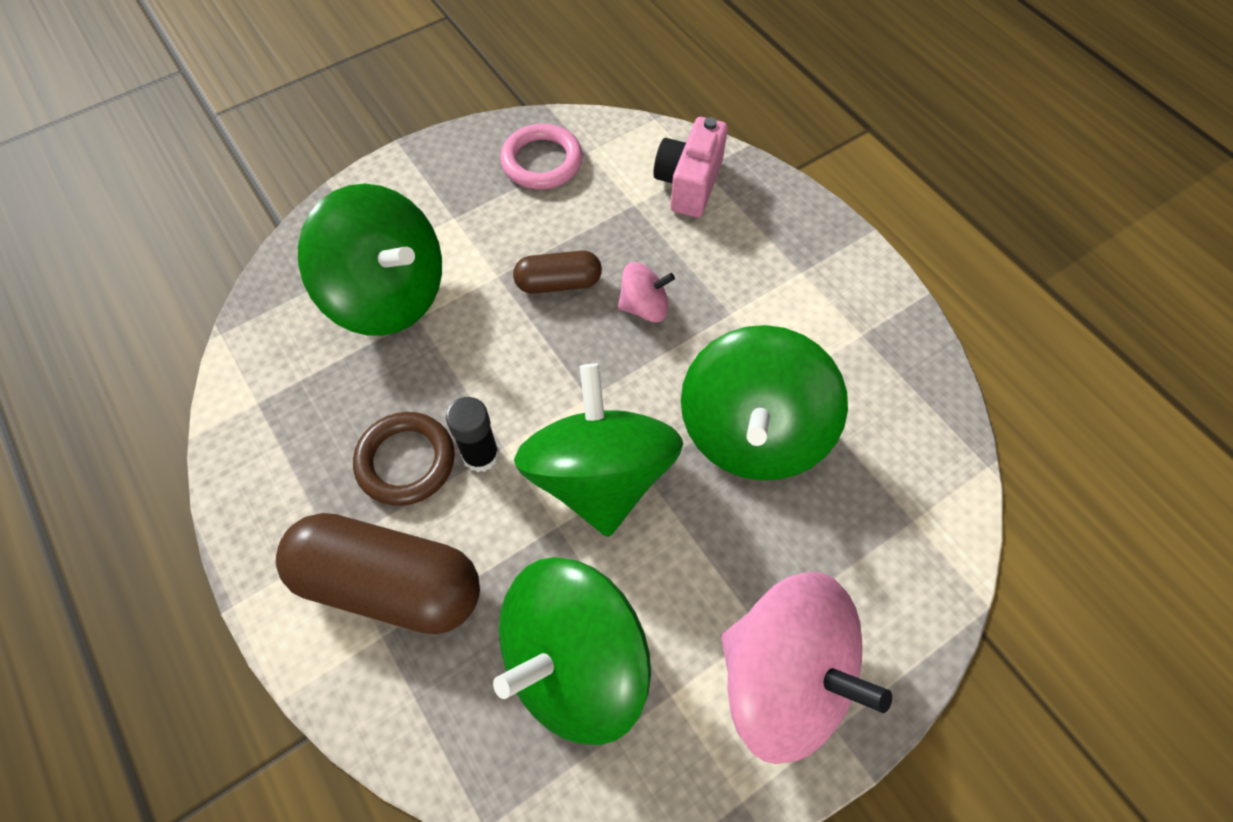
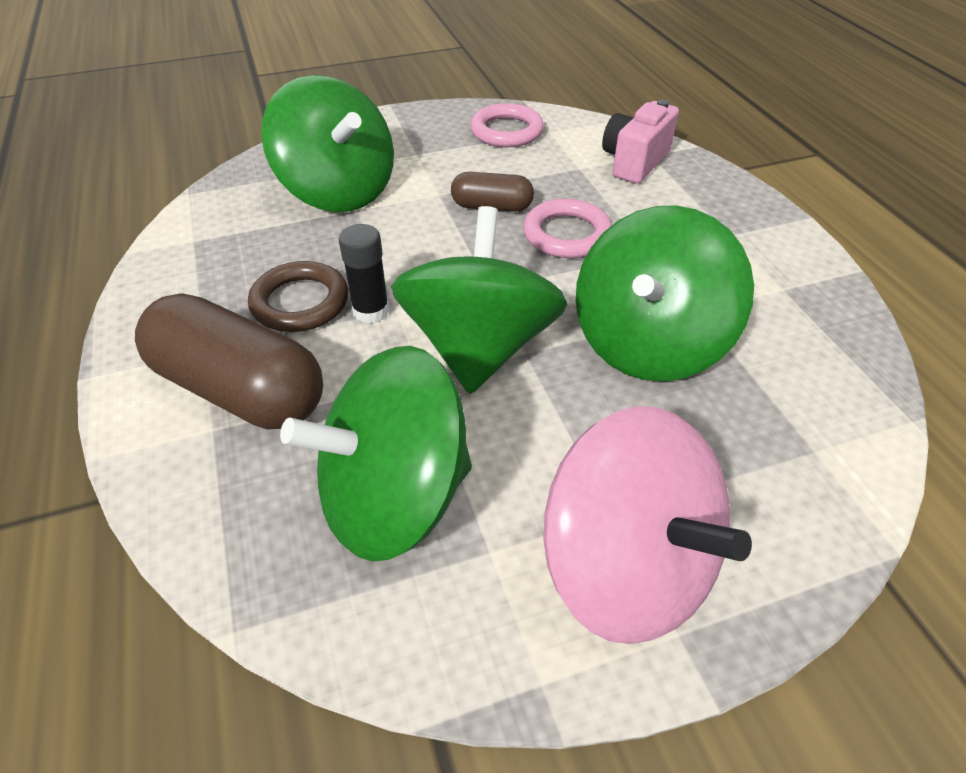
camera: 15 degrees right, 15 degrees down
pink spinning top [618,262,675,322] -> pink ring [523,199,612,258]

